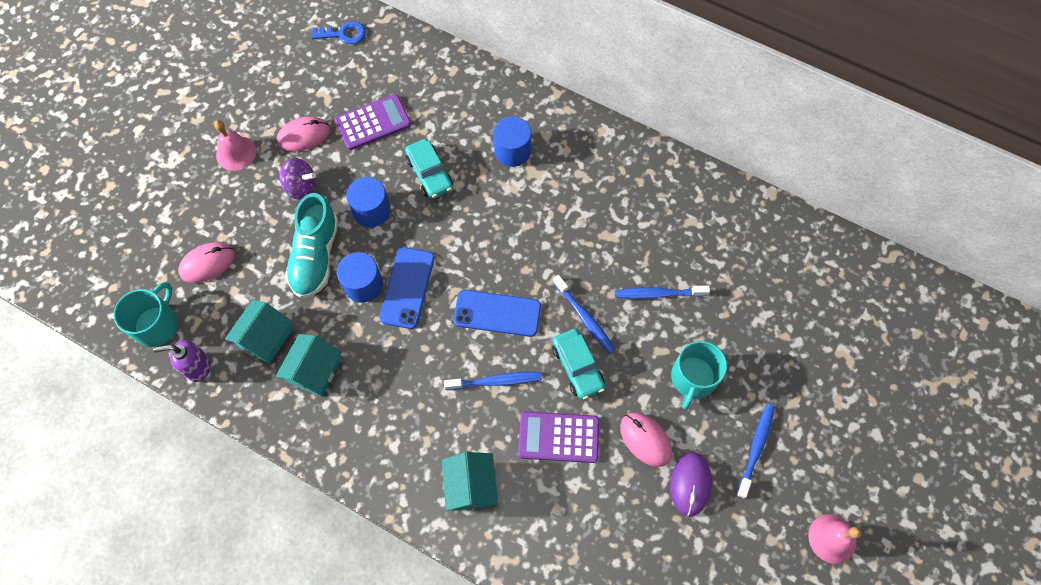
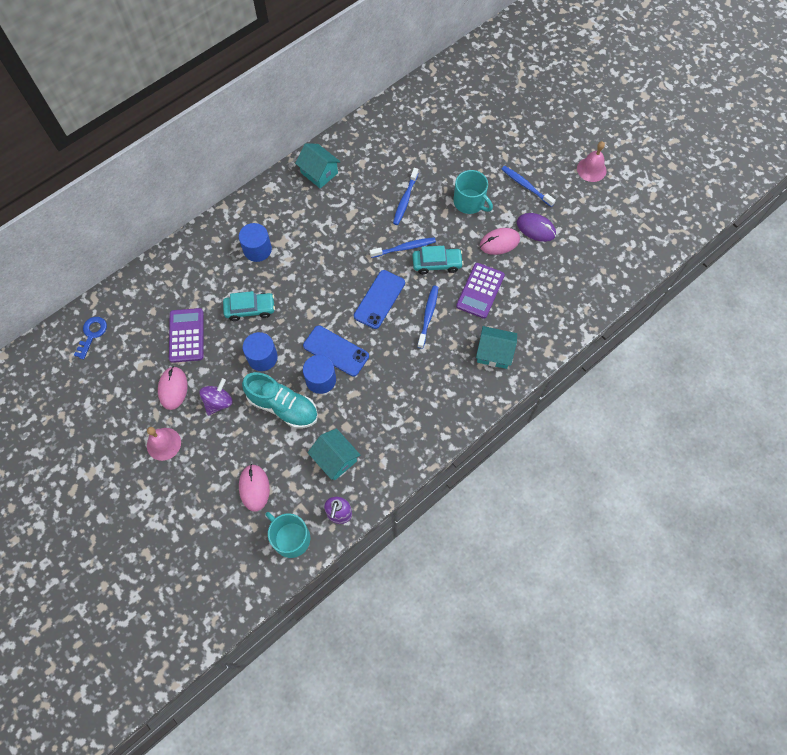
camera: 70 degrees left, 0 degrees up
turquoise house [276,334,342,397] -> turquoise house moved to [295,143,341,189]

